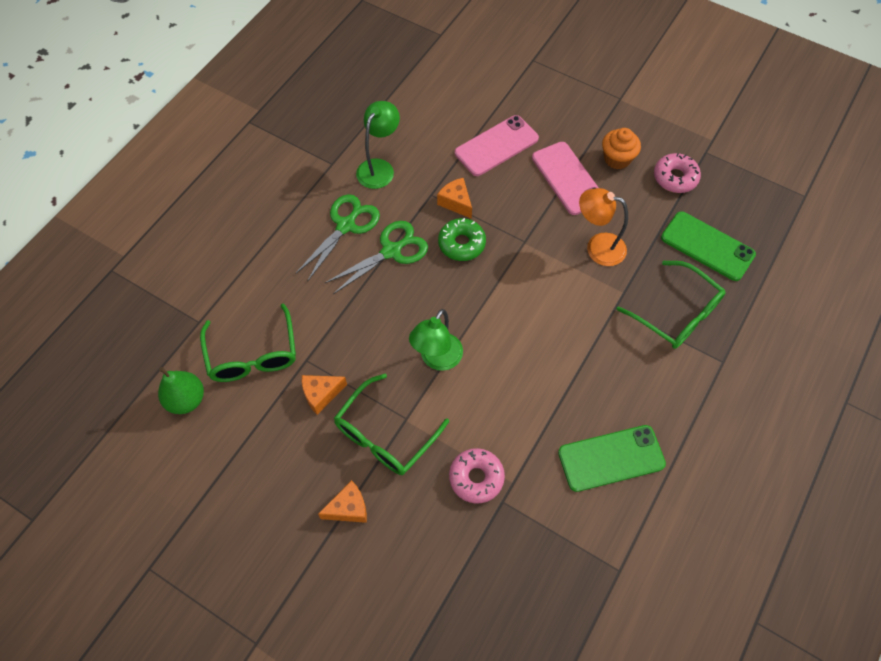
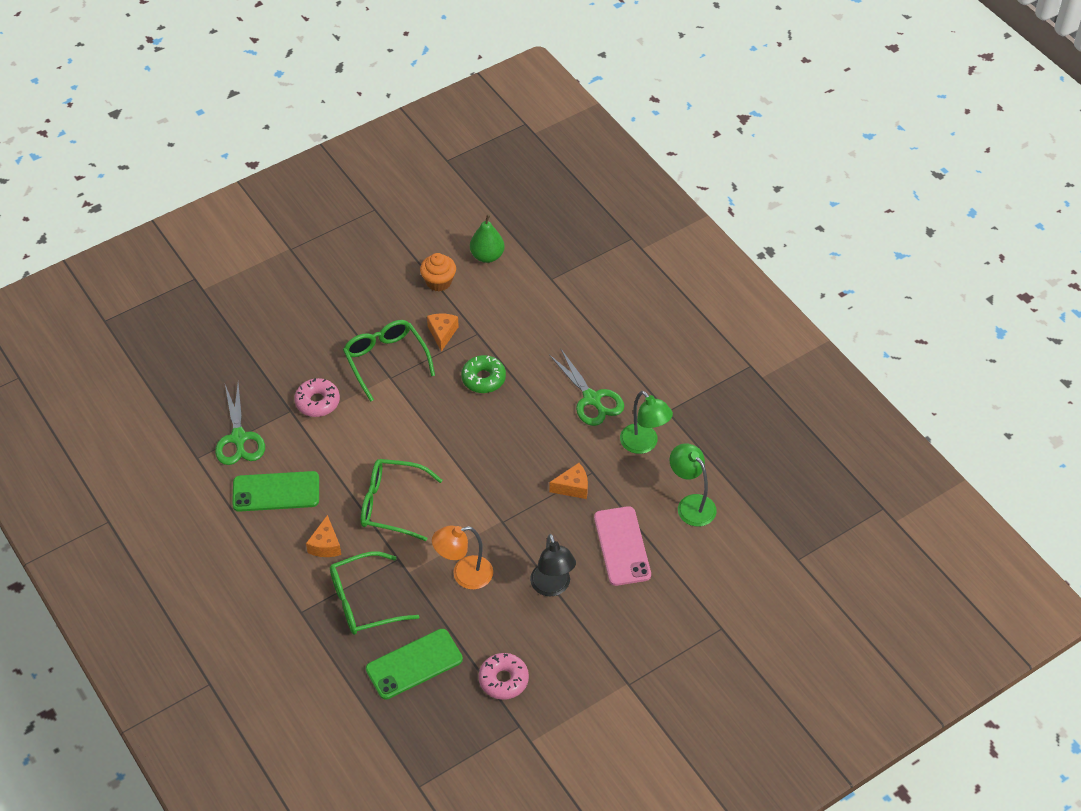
camera: 115 degrees right, 10 degrees down
green glasses [200,303,296,382] -> green glasses moved to [361,459,443,541]
orange cheese [318,480,367,523] -> orange cheese moved to [306,515,341,557]
green scissors [325,221,428,294] -> green scissors moved to [215,383,265,465]
green lamp [409,309,463,371] -> green lamp moved to [669,443,717,526]
green donut [438,218,486,261] -> green donut moved to [461,355,506,393]
pink phone [532,142,599,215] -> black lamp [530,534,576,596]
green phone [558,425,666,492] -> green phone turned 75 degrees clockwise [232,471,319,512]
orange lamp [579,188,628,266] -> orange lamp turned 150 degrees counterclockwise [432,526,493,590]
orange cupcake [602,128,641,169] -> orange cupcake moved to [420,253,456,292]

